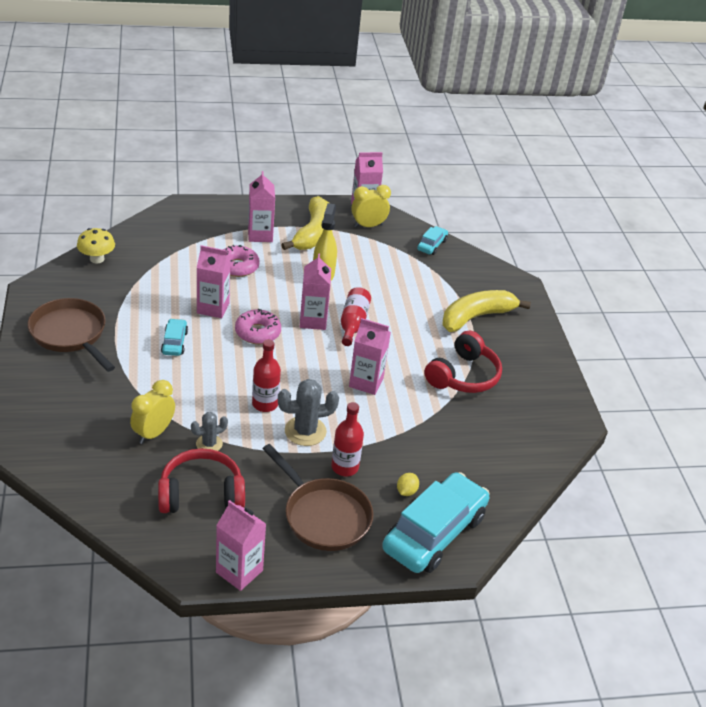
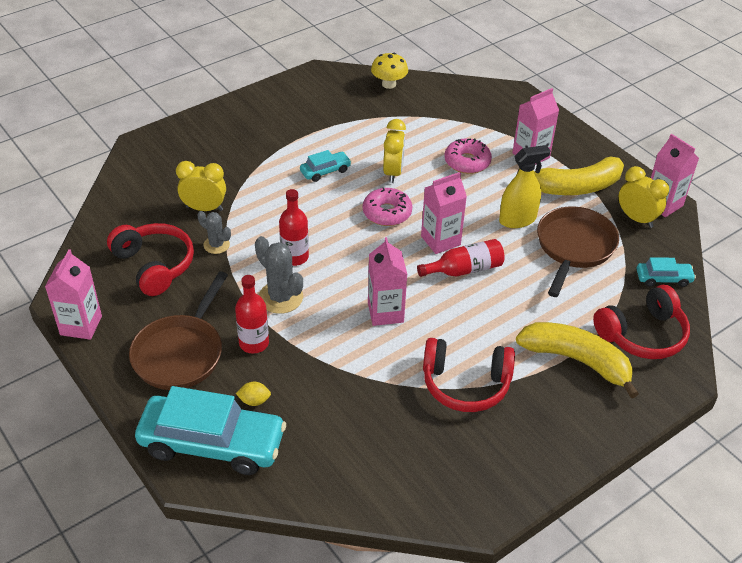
camera: 65 degrees right, 5 degrees up
brown pan [28,298,115,372] -> brown pan moved to [537,207,619,297]
pink carton [196,245,231,318] -> yellow clock [383,119,406,183]
none -> red headphones [593,284,690,359]

